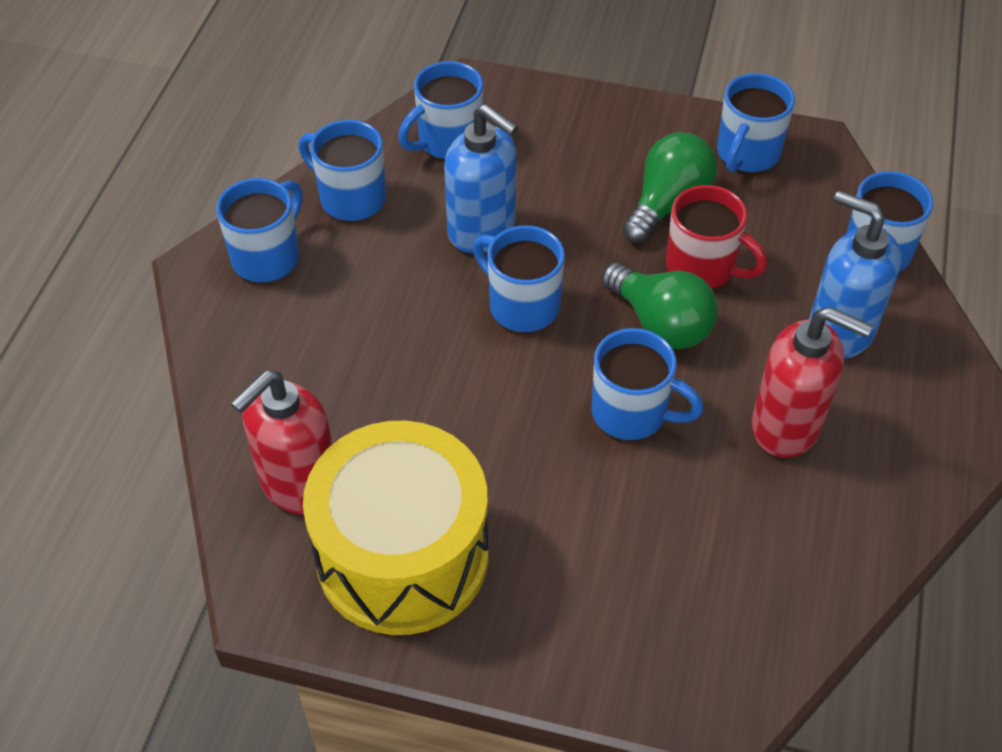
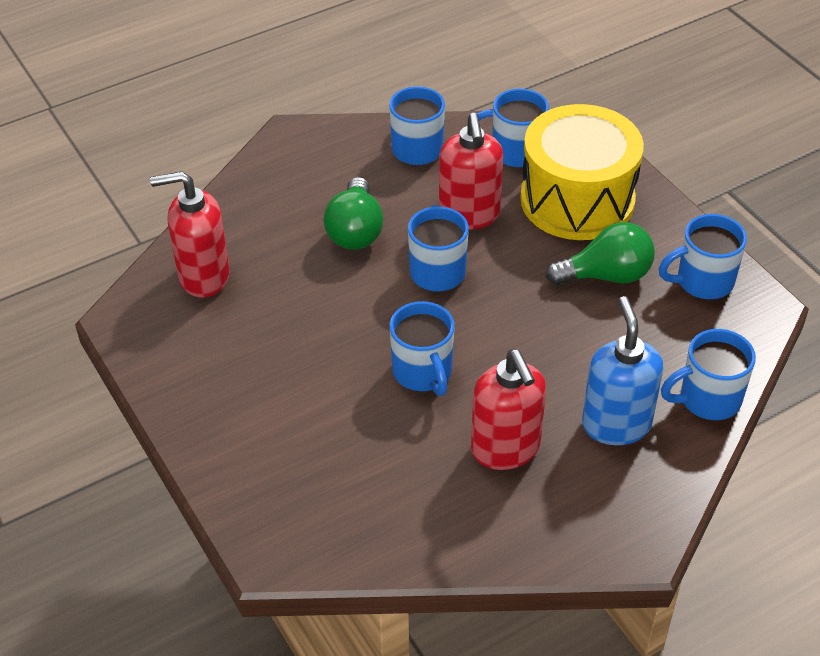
camera: 45 degrees right, 5 degrees down
blue mug [216,178,303,282] -> none
yellow drum [303,421,488,635] -> yellow drum moved to [520,104,644,240]
blue soap dispenser [444,104,518,253] -> red soap dispenser [439,113,503,230]
green light bulb [602,263,718,349] -> green light bulb moved to [324,177,383,250]
red mug [666,185,767,289] -> none

